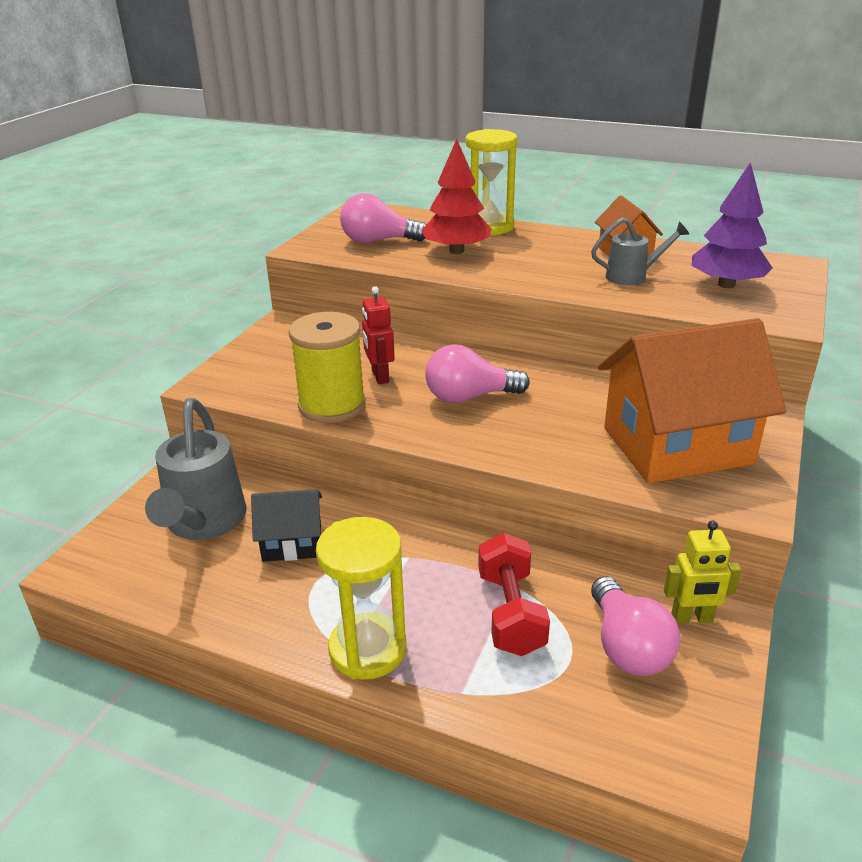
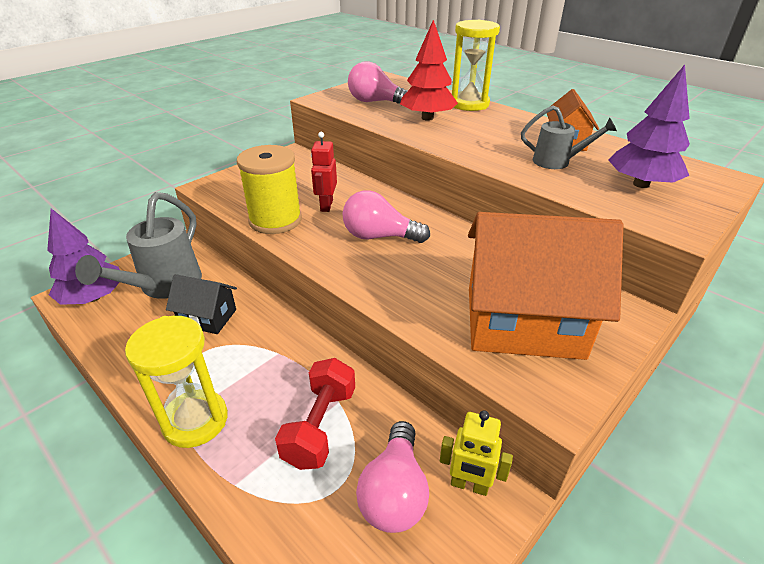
camera: 20 degrees right, 5 degrees up
none -> purple tree [47,208,120,305]

